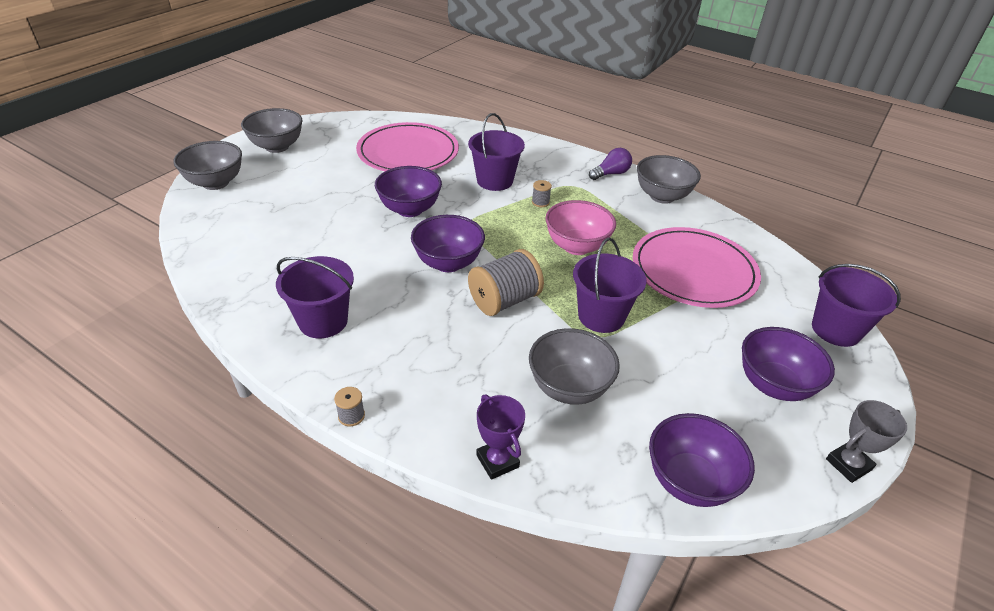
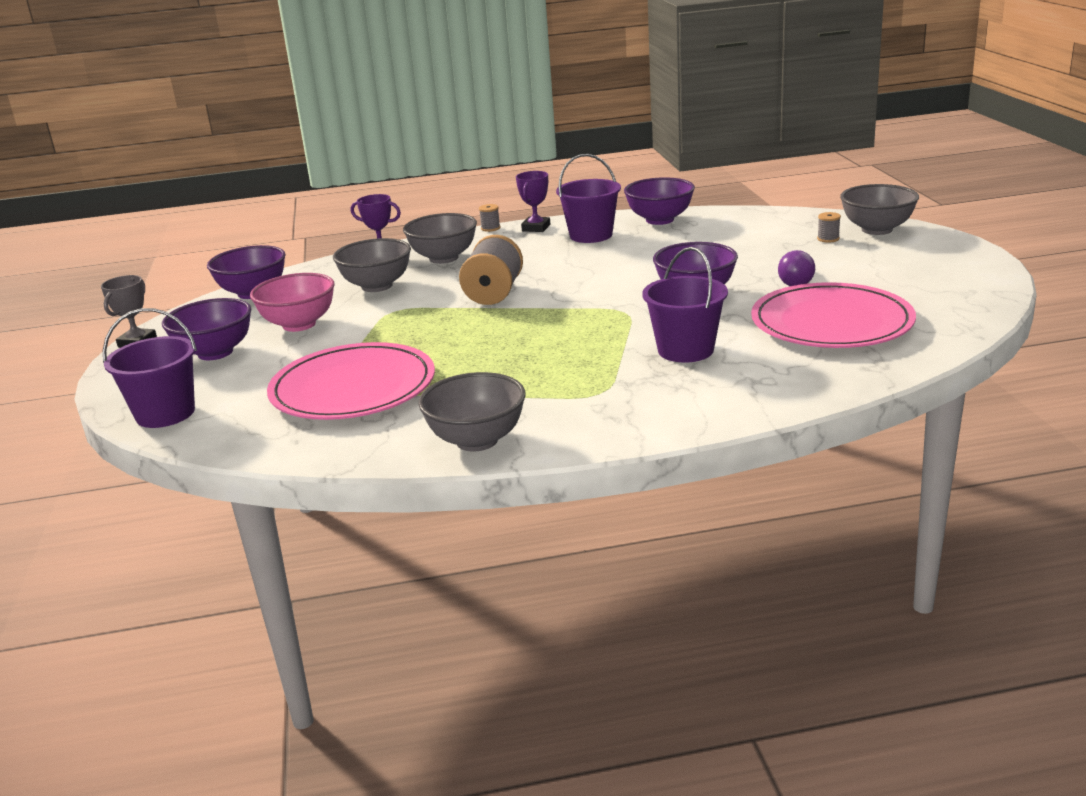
camera: 140 degrees right, 15 degrees down
grey bowl [241,108,302,153] -> grey bowl moved to [403,213,477,264]
purple bowl [411,215,485,272] -> purple bowl moved to [624,177,695,225]
grey spool [532,180,552,207] -> grey spool moved to [817,212,841,243]
pink bowl [545,200,616,255] -> pink bowl moved to [250,273,335,332]
purple bucket [573,238,646,333] -> none
purple light bulb [589,148,632,180] -> purple light bulb moved to [778,250,815,286]
none -> purple trophy [516,171,550,232]

